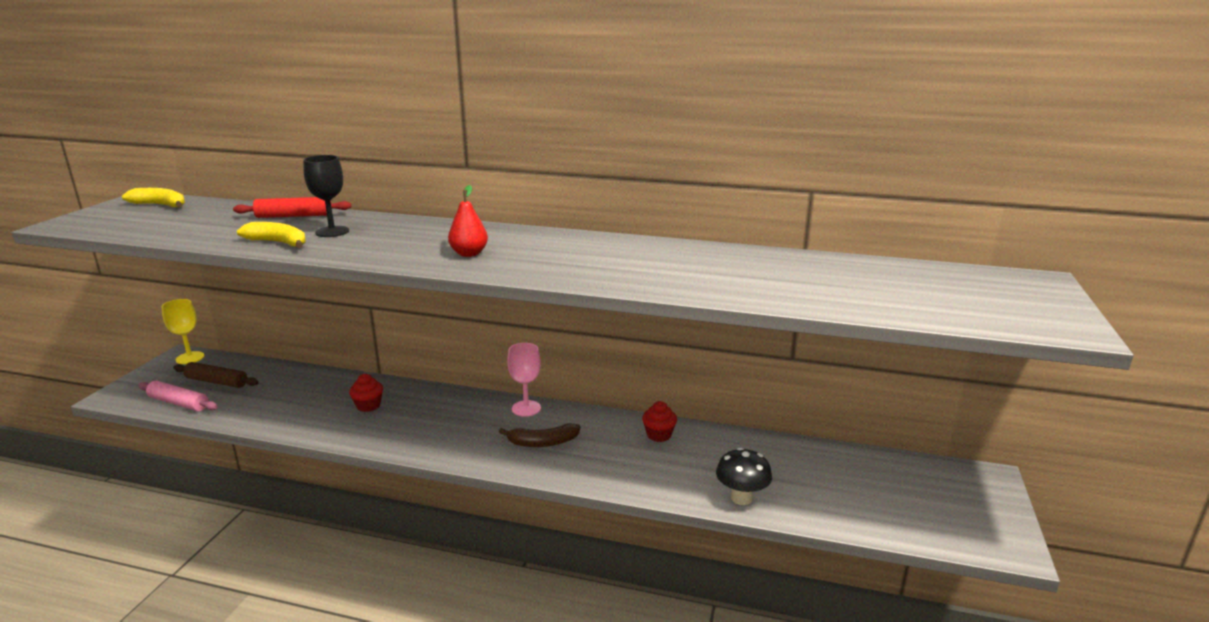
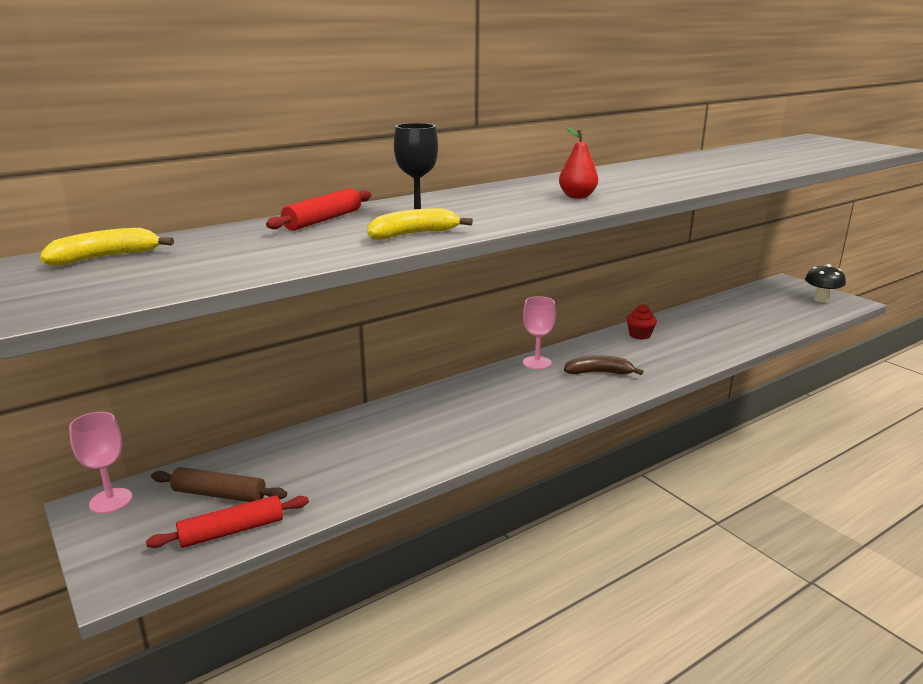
camera: 50 degrees left, 0 degrees up
pink rolling pin [138,381,218,411] -> red rolling pin [146,495,309,548]
yellow goblet [162,299,205,364] -> pink goblet [69,412,132,514]
brown rolling pin [173,362,259,388] -> brown rolling pin turned 45 degrees clockwise [151,467,287,502]
red cupcake [349,374,383,412] -> none
brown banana [499,423,580,447] -> brown banana turned 120 degrees counterclockwise [564,355,643,375]
black mushroom [716,448,772,505] -> black mushroom moved to [805,264,846,303]

